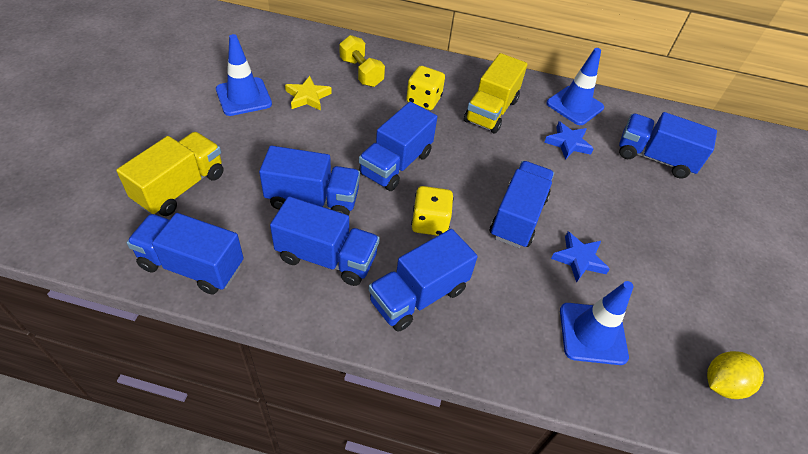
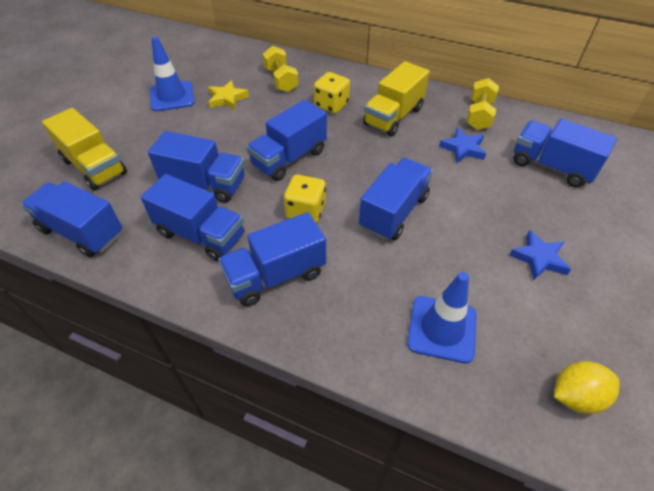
camera: 15 degrees right, 0 degrees up
yellow truck [116,132,223,216] -> yellow truck turned 90 degrees clockwise [42,108,127,190]
blue traffic cone [546,48,604,125] -> yellow dumbbell [466,78,499,130]
blue star [551,232,610,283] -> blue star moved to [509,230,571,280]

